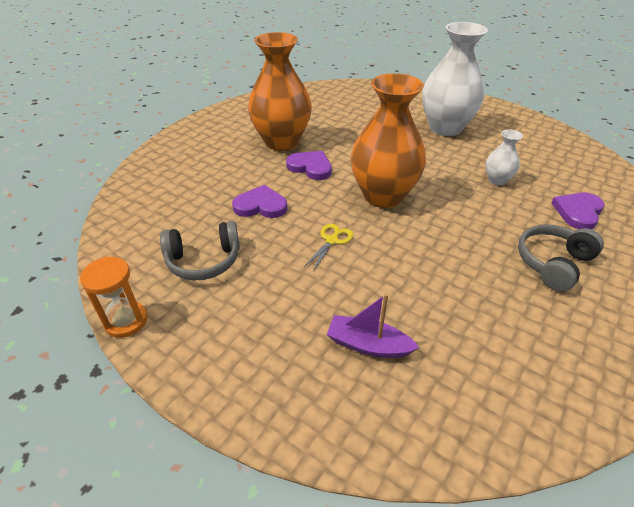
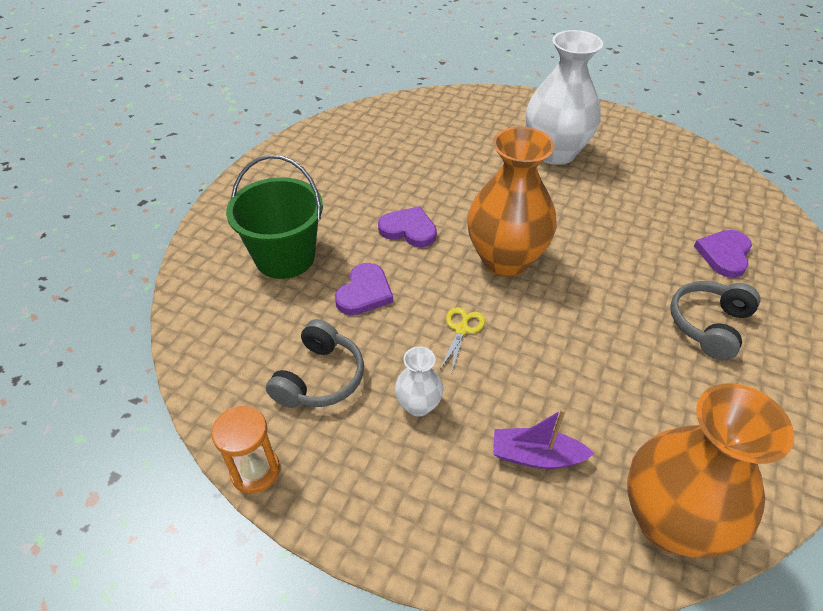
camera: 10 degrees left, 5 degrees up
grey headphones [160,221,240,281] -> grey headphones turned 45 degrees counterclockwise [266,319,364,408]
purple heart [232,185,288,218] -> purple heart turned 120 degrees clockwise [335,263,393,315]
orange vase [248,32,312,151] -> orange vase moved to [627,383,794,558]
white vase [486,129,523,186] -> white vase moved to [395,346,443,417]
none -> green bucket [226,155,323,279]

